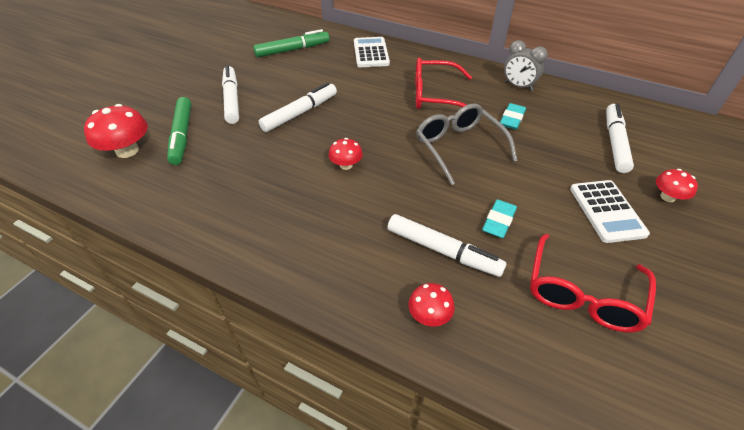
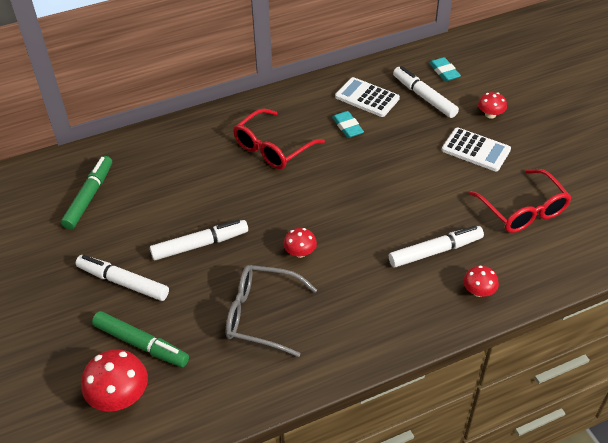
camera: 50 degrees left, 0 degrees up
white marker [259,82,337,132] -> white marker turned 75 degrees clockwise [150,220,248,260]
white calculator [354,37,390,67] -> white calculator moved to [335,77,400,117]
grey glasses [416,103,518,185] -> grey glasses moved to [226,265,317,357]
turquoise eraser [482,199,517,238] -> turquoise eraser moved to [429,57,461,81]
grey clock [504,40,548,91] -> none

